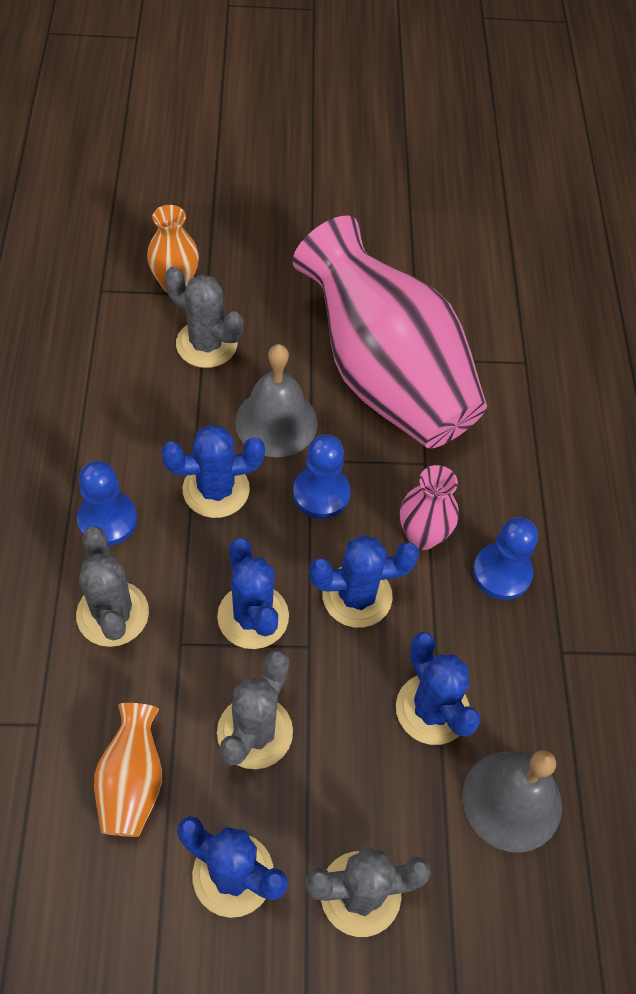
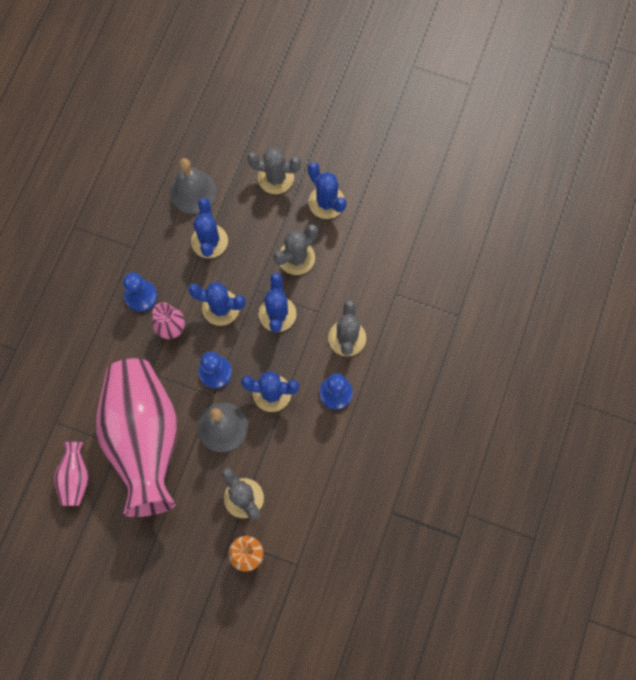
camera: 155 degrees left, 15 degrees up
orange vase [94,703,162,837] -> none
none -> pink vase [54,442,89,506]

